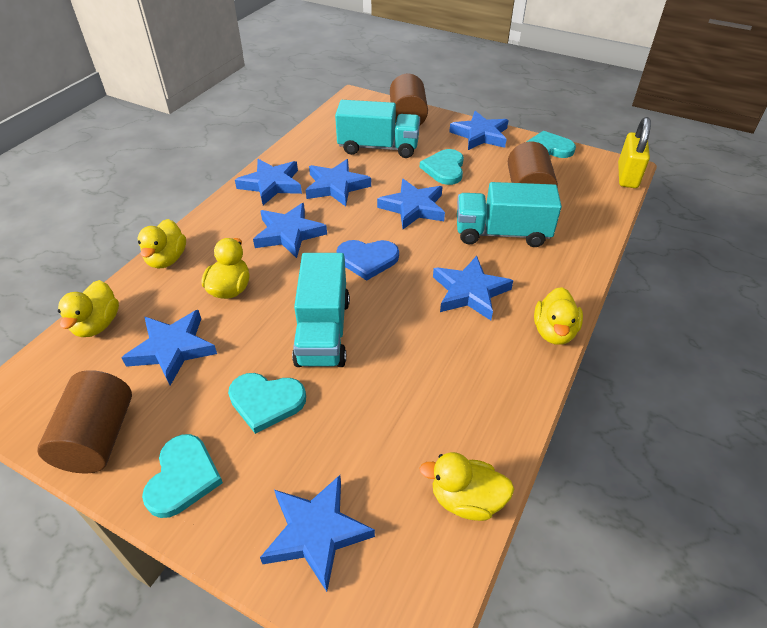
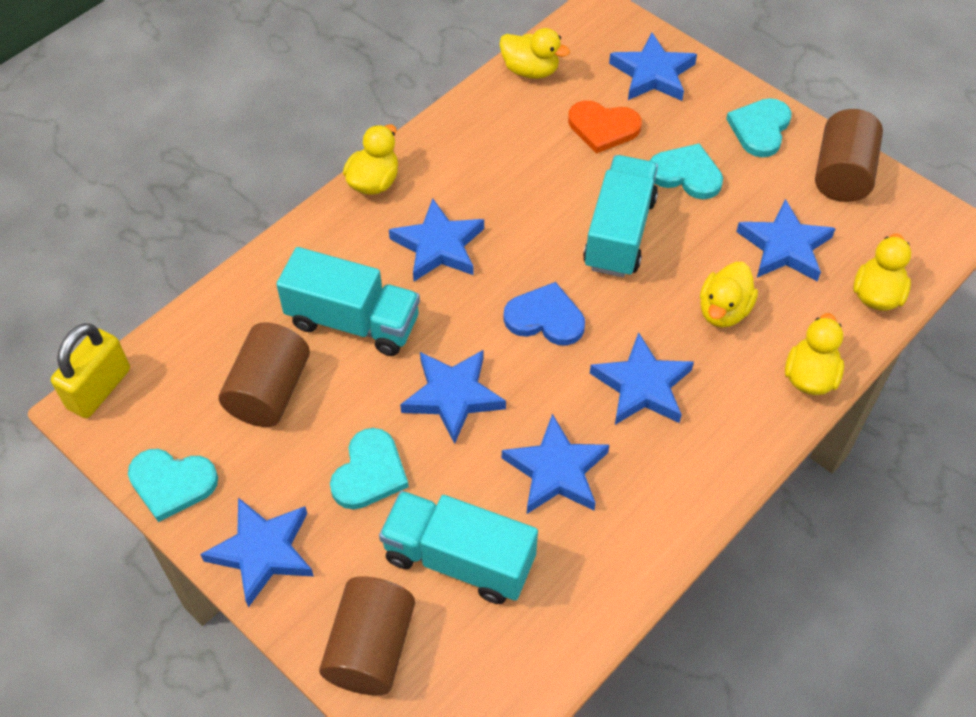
camera: 165 degrees left, 10 degrees up
blue star [235,159,302,205] -> none
none -> orange heart [568,101,642,154]

